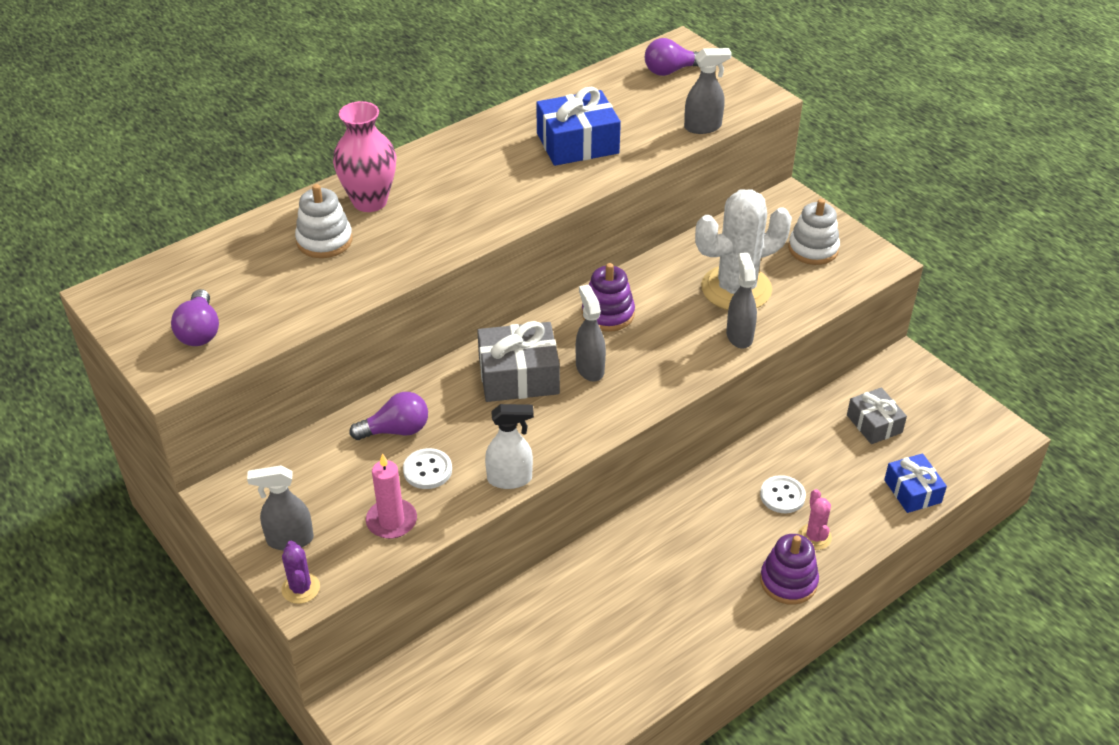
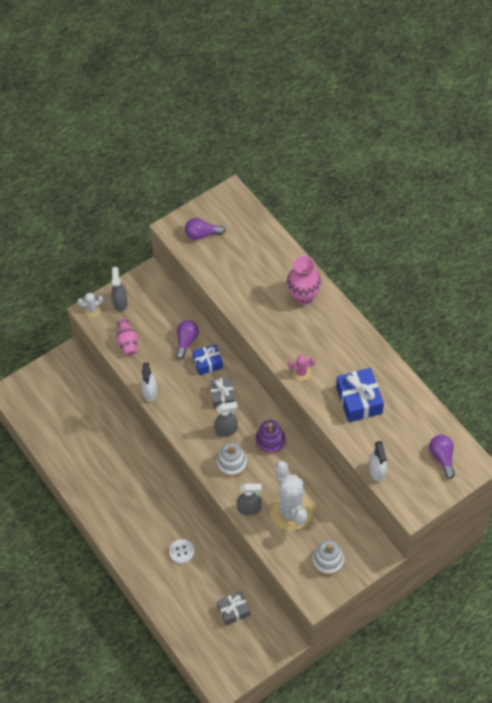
camera: 95 degrees right, 15 degrees up
purple cactus [281,541,320,604] -> white cactus [77,293,103,317]
white stacking toy [295,184,352,258] -> white stacking toy moved to [216,442,247,477]
purple light bulb [350,392,428,440] -> purple light bulb turned 150 degrees counterclockwise [176,320,199,359]
pink candle [366,454,417,539] -> pink vase [116,318,138,356]
white button [403,448,452,489] -> none
grey gift [477,321,560,402] -> grey gift [210,377,234,408], size x0.64
grey spray bottle [684,48,732,134] -> white spray bottle [369,441,387,482]
purple stacking toy [760,534,819,605] -> none
pink cactus [798,489,832,550] -> pink cactus moved to [288,355,315,381]
blue gift [884,453,947,513] -> blue gift moved to [192,344,223,375]

